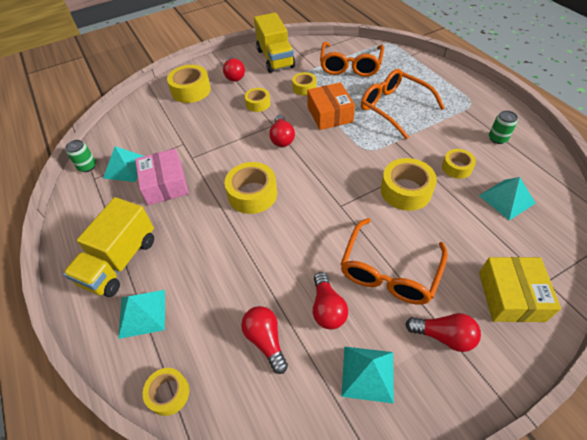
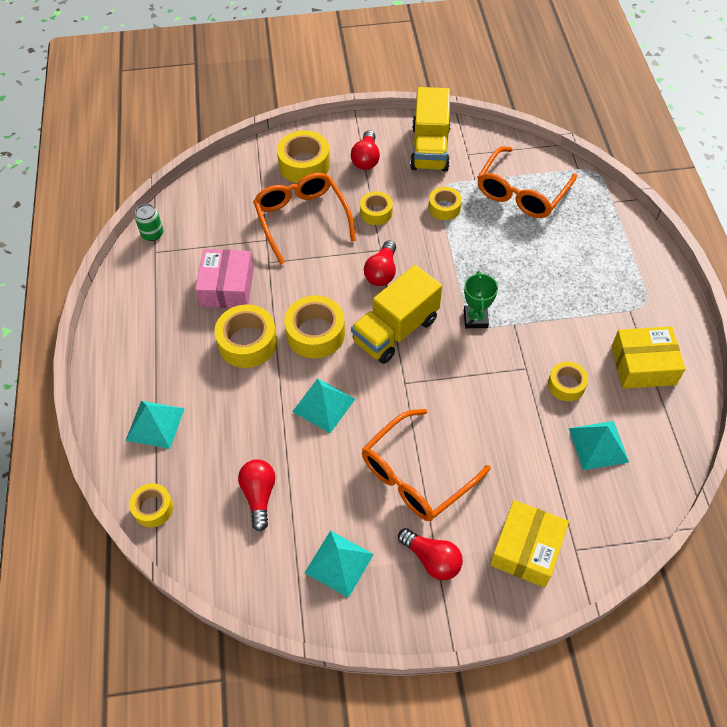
camera: 20 degrees right, 5 degrees up
yellow truck [63,197,154,297] -> yellow truck moved to [351,265,442,364]
turquoise pyramid [103,146,143,182] -> turquoise pyramid moved to [292,378,355,433]
orange box [307,82,355,130] -> none
red light bulb [313,272,348,329] -> none
orange glasses [361,69,445,139] -> orange glasses moved to [253,173,356,265]
yellow tape [381,158,437,211] -> yellow tape moved to [215,304,277,368]
green can [489,111,518,144] -> yellow box [611,326,685,389]
none -> green trophy [464,271,498,328]

